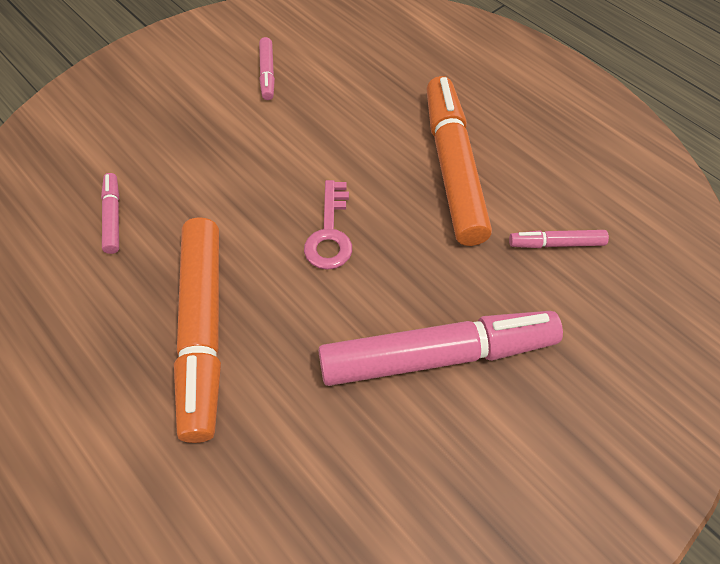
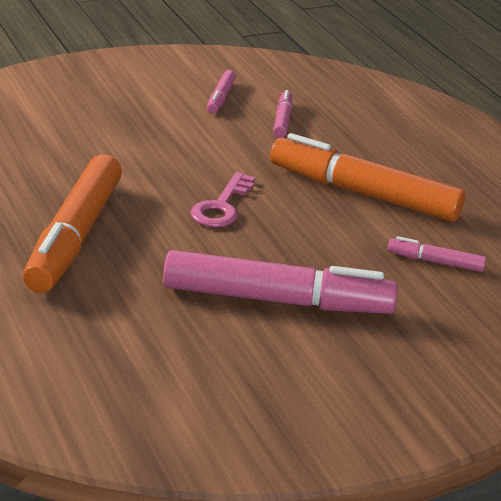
camera: 15 degrees right, 25 degrees down
pink marker [101,173,120,254] -> pink marker moved to [273,90,292,138]
orange marker [426,76,492,246] -> orange marker turned 75 degrees counterclockwise [270,133,465,222]

